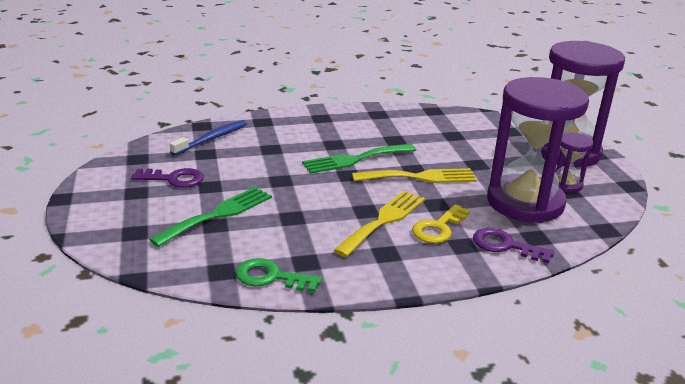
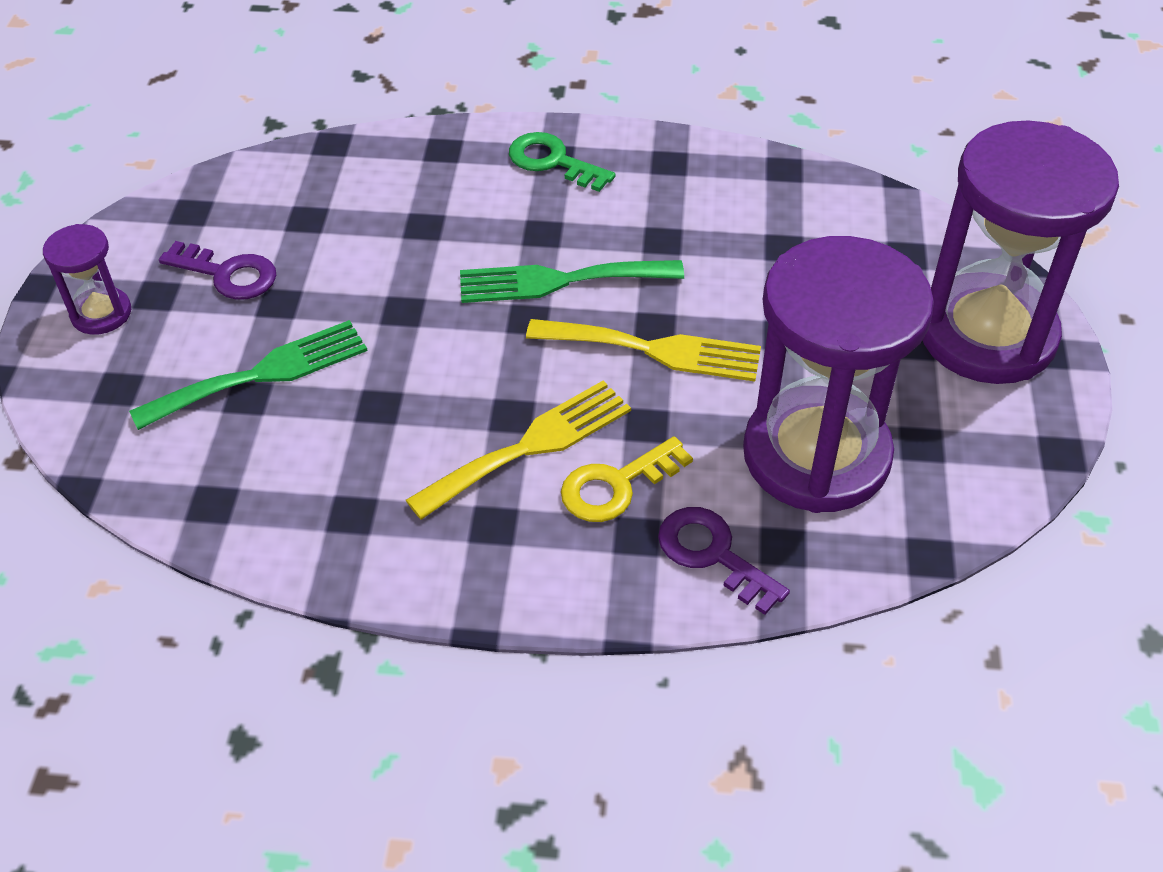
camera: 20 degrees right, 20 degrees up
blue toothbrush [169,120,247,156] -> none
green key [236,258,322,292] -> green key moved to [509,132,616,192]
purple hourglass [556,133,594,193] -> purple hourglass moved to [43,224,131,335]

